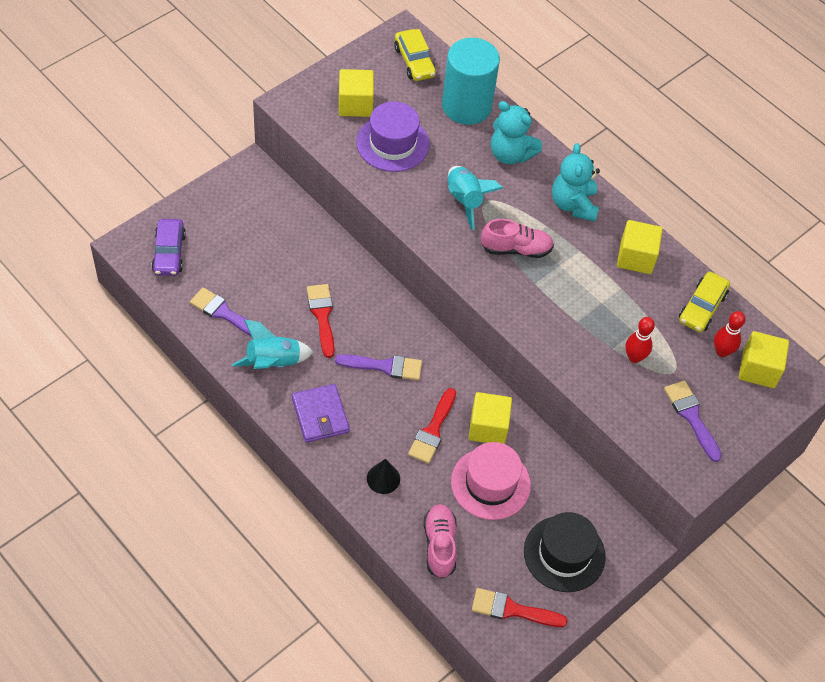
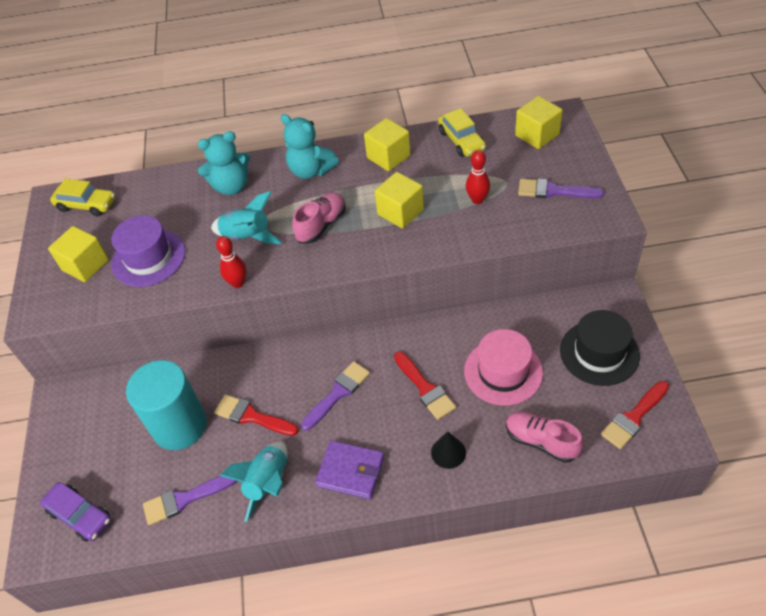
camera: 45 degrees left, 5 degrees down
turquoise cylinder [442,38,500,125] -> turquoise cylinder moved to [126,360,207,450]
yellow cube [469,392,512,444] -> yellow cube moved to [375,172,424,228]
red bowling pin [714,311,745,357] -> red bowling pin moved to [216,236,247,288]

